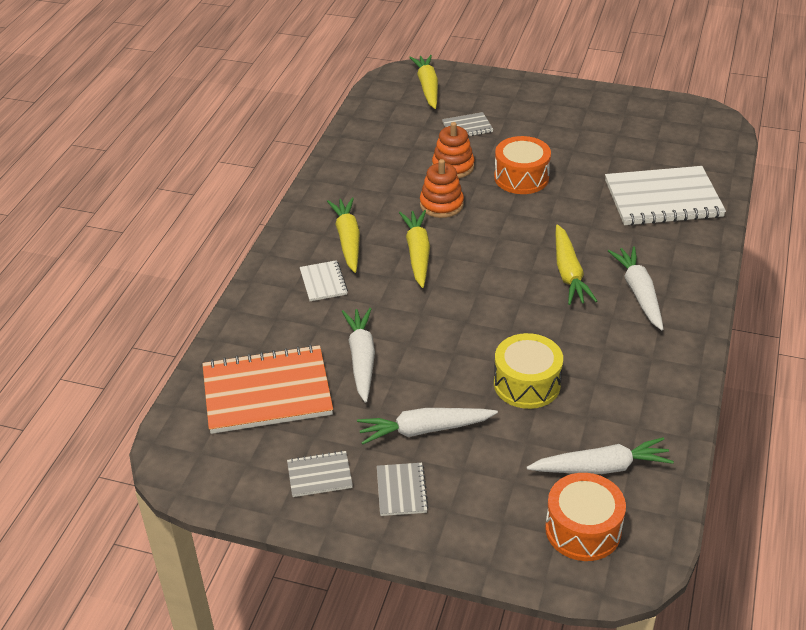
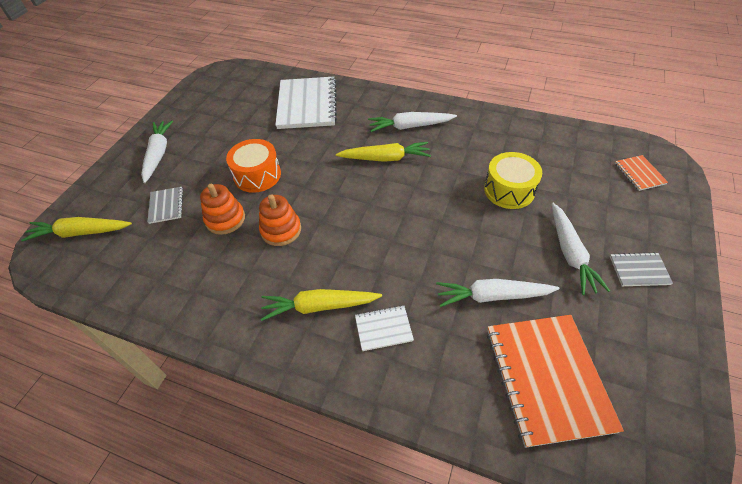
camera: 85 degrees left, 10 degrees up
grey notebook [287,451,353,497] -> none
yellow carrot [399,210,430,288] -> none
white carrot [527,437,674,474] -> white carrot moved to [141,120,173,183]
orange drum [545,473,626,561] -> orange notebook [615,155,668,191]

